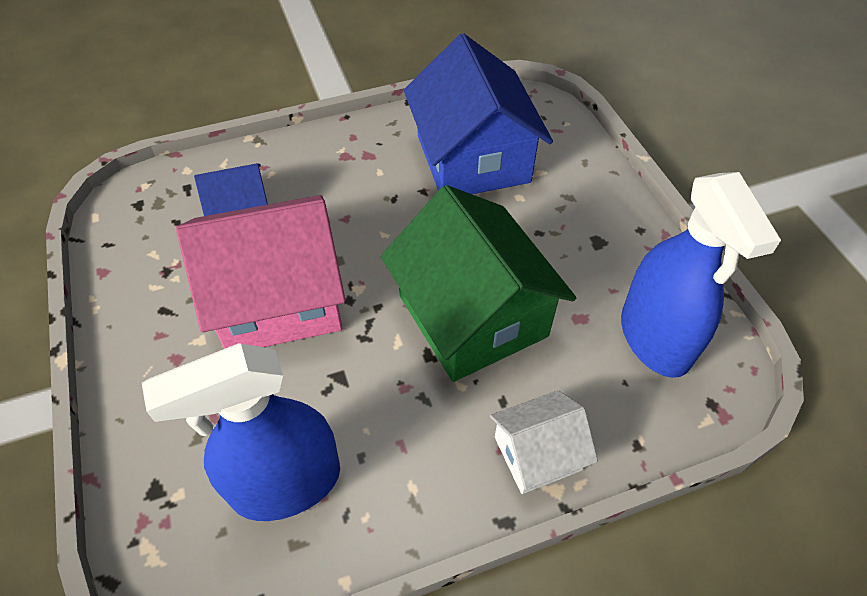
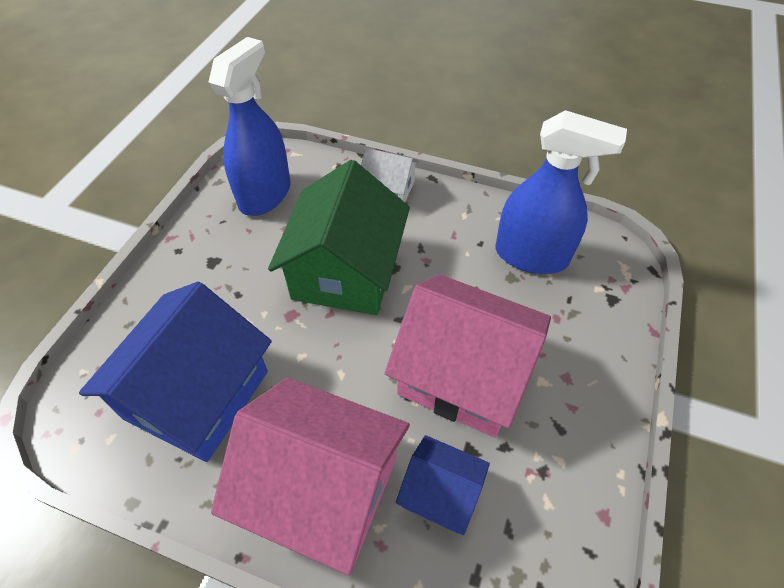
camera: 140 degrees left, 0 degrees up
none -> pink house [211,378,410,575]

